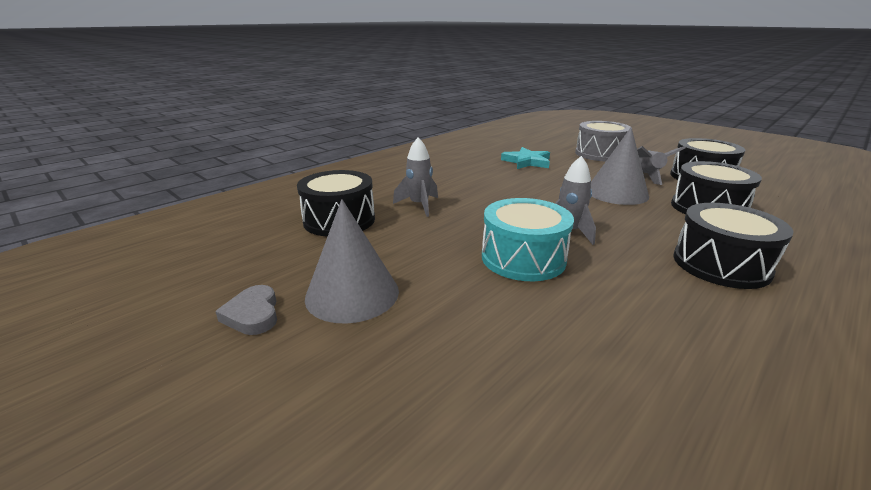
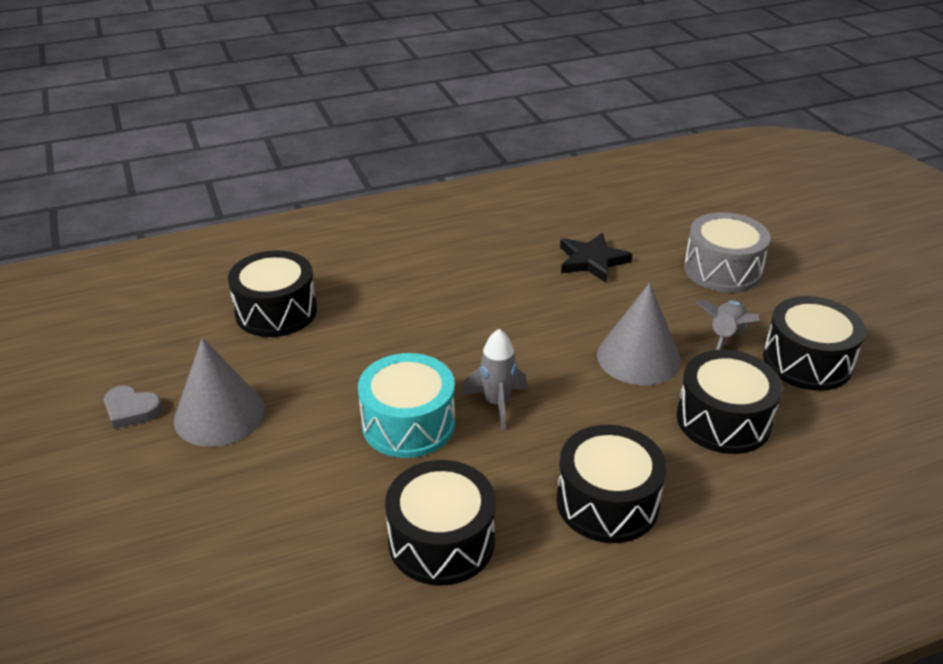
camera: 25 degrees right, 10 degrees up
grey heart [215,285,277,335] -> grey heart turned 75 degrees counterclockwise [104,385,162,429]
grey rocket [393,137,438,217] -> none
turquoise star [501,147,550,169] -> black star [560,233,632,283]
none -> black drum [385,460,496,585]

